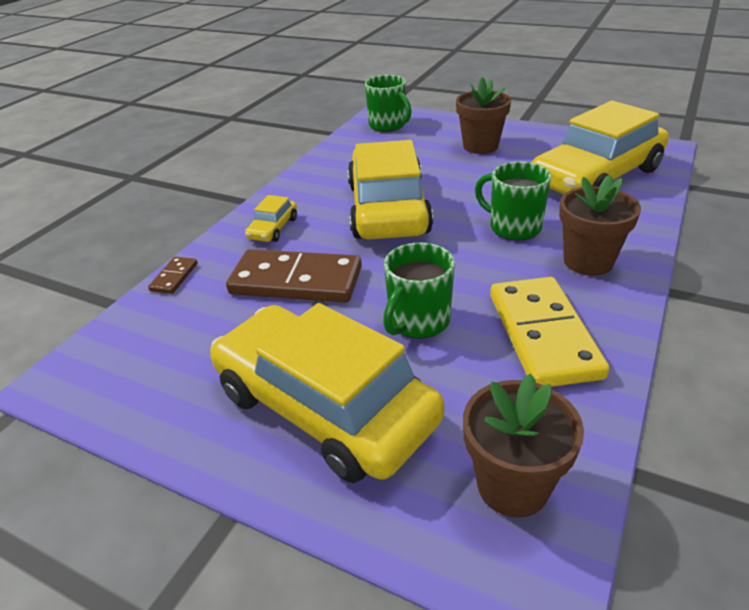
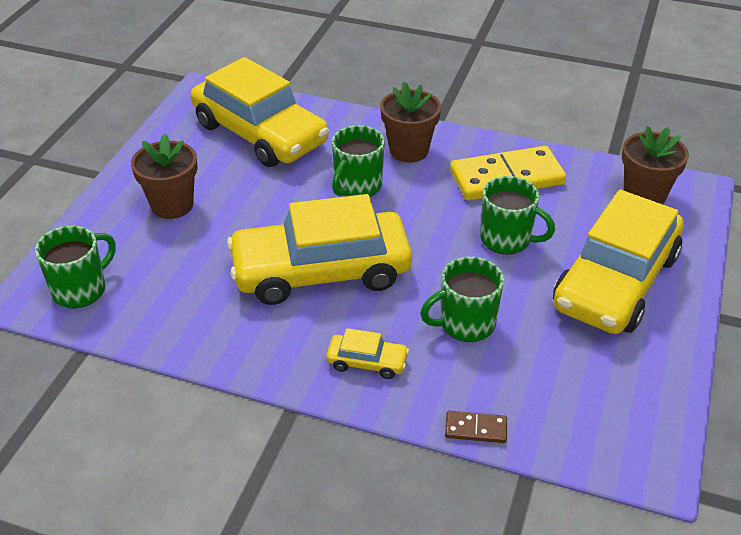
camera: 100 degrees left, 5 degrees up
brown domino [226,249,362,303] -> green mug [420,257,504,342]

